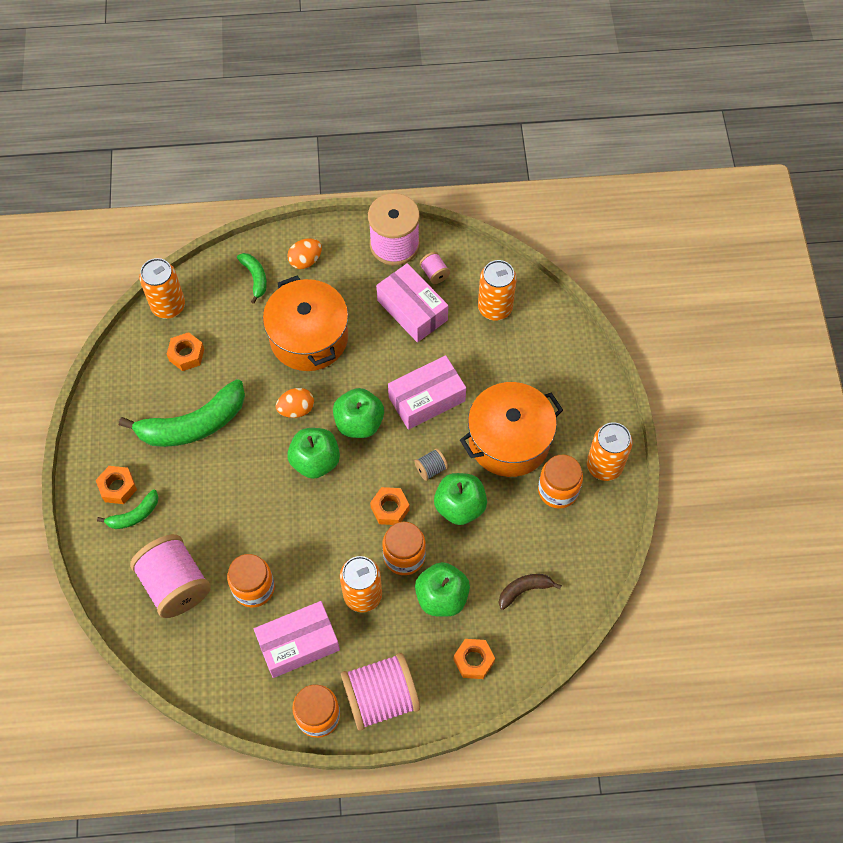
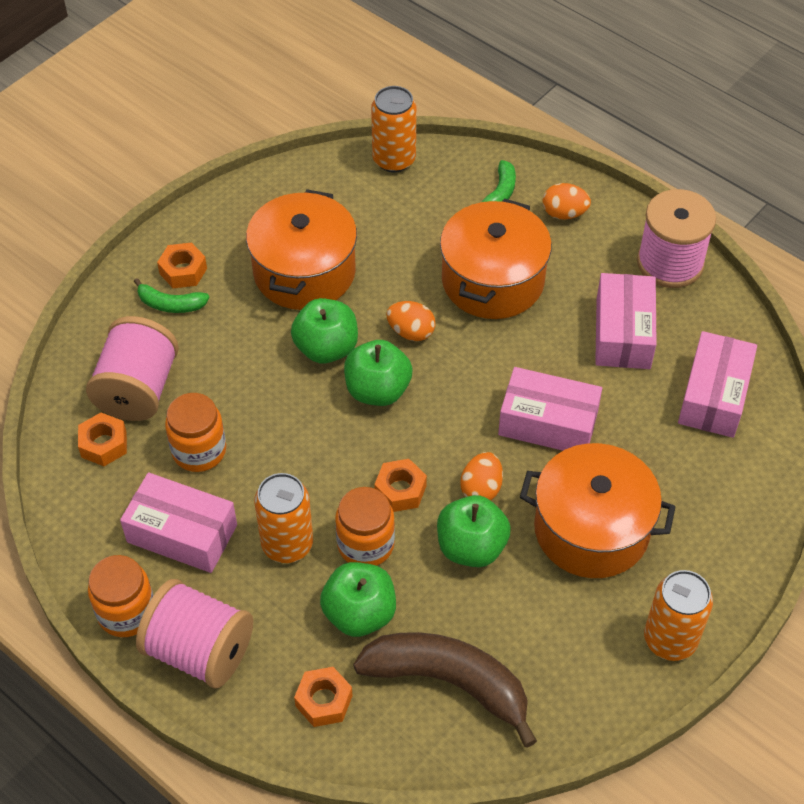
camera: 45 degrees right, 10 degrees down
green banana [119,379,245,447] -> orange pot [246,189,357,310]
orange nut [167,332,204,371] -> orange nut moved to [78,413,127,466]
green apple [333,388,384,438] -> green apple moved to [291,298,358,364]
grey spool [414,448,448,481] -> orange egg [460,452,503,501]
pink spool [420,252,450,284] -> none
orange can [478,260,517,320] -> pink box [678,331,757,438]
brown banana [498,574,562,610] -> brown banana [353,632,537,748], size x2.05
orange jar [538,454,583,509] -> none

